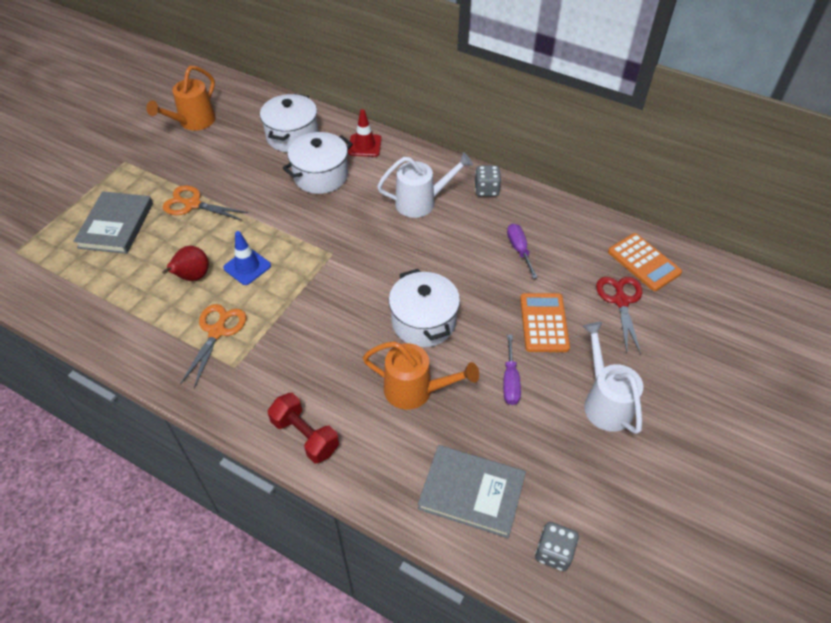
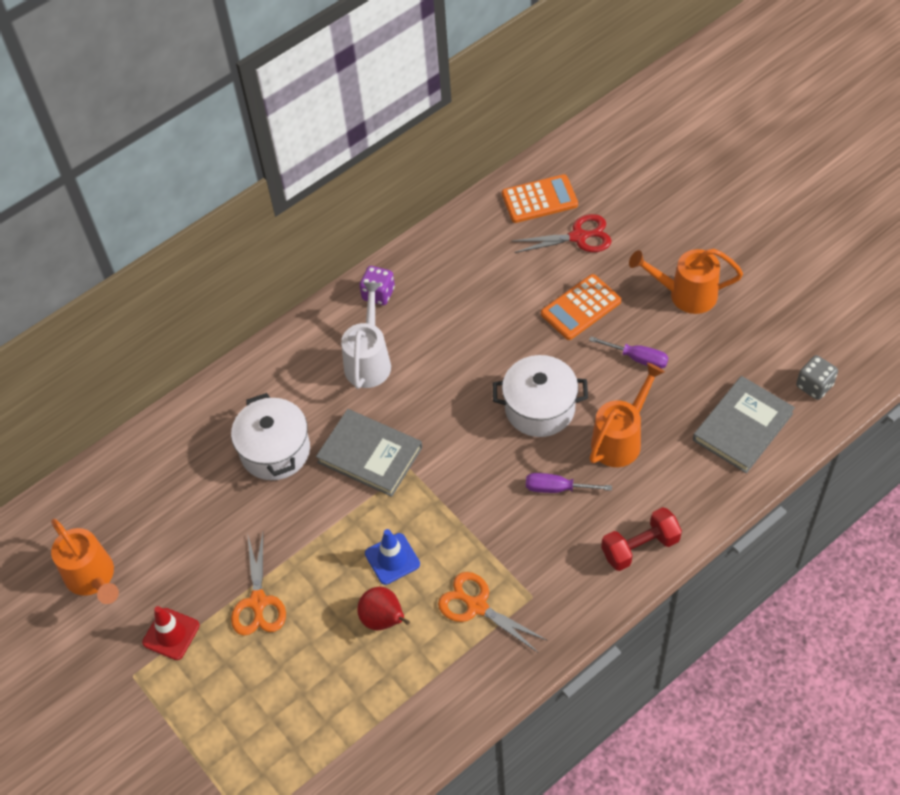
camera: 65 degrees left, 5 degrees up
grey book [73,191,153,254] -> grey book moved to [316,409,422,497]
orange scissors [163,185,248,220] -> orange scissors turned 45 degrees counterclockwise [231,533,286,635]
white pot [260,93,318,152] -> none
red traffic cone [348,109,382,157] -> red traffic cone moved to [142,606,200,660]
grey dice [475,165,501,196] -> purple dice [360,266,395,305]
purple screwdriver [507,223,538,279] -> purple screwdriver moved to [526,473,612,493]
orange calculator [520,293,570,352] -> orange calculator turned 60 degrees counterclockwise [541,274,621,340]
white watering can [582,322,643,434] -> orange watering can [629,249,743,314]
red scissors [596,277,642,354] -> red scissors turned 150 degrees clockwise [513,214,612,253]

